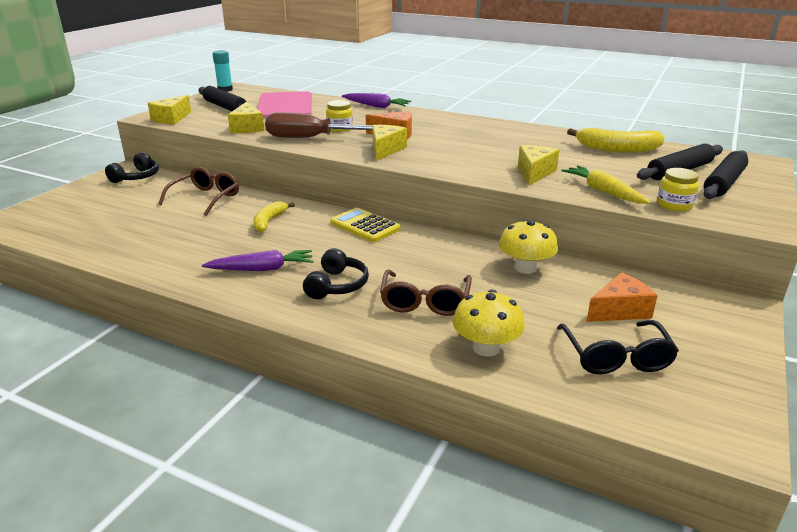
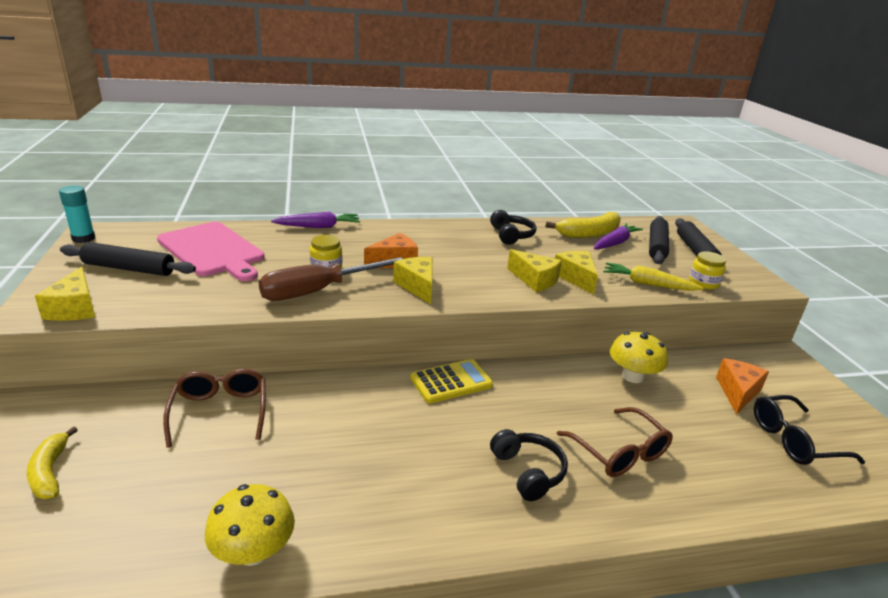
camera: 40 degrees left, 0 degrees up
black headphones [105,152,159,183] -> black headphones moved to [490,210,537,245]
purple carrot [202,250,313,271] -> purple carrot moved to [594,223,643,249]
yellow cheese [228,102,264,133] -> yellow cheese moved to [507,249,562,292]
yellow banana [253,201,295,232] -> yellow banana moved to [27,426,78,499]
yellow calculator [330,208,401,242] -> yellow calculator turned 150 degrees clockwise [410,359,493,403]
yellow mushroom [453,290,525,357] -> yellow mushroom moved to [205,484,295,566]
black glasses [557,320,679,374] -> black glasses turned 120 degrees clockwise [754,395,865,465]

